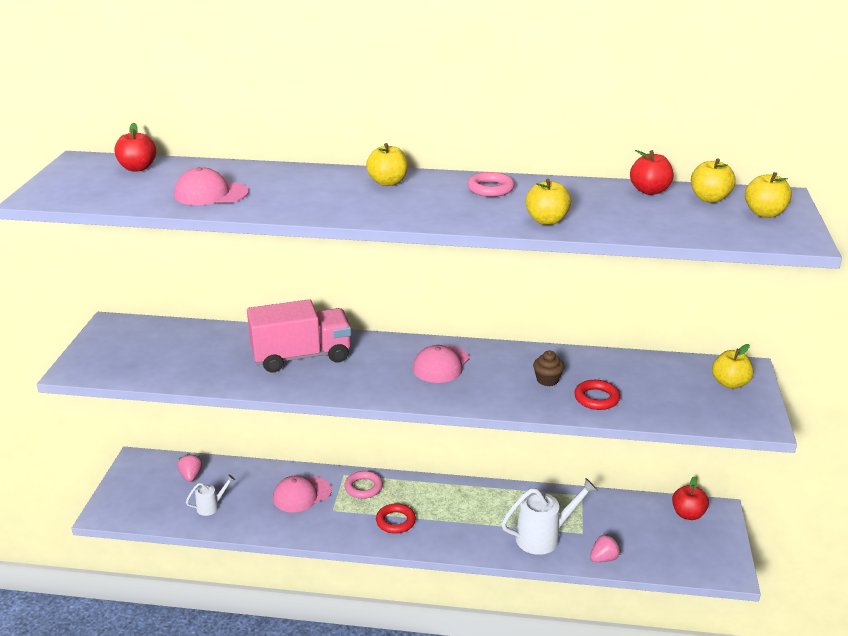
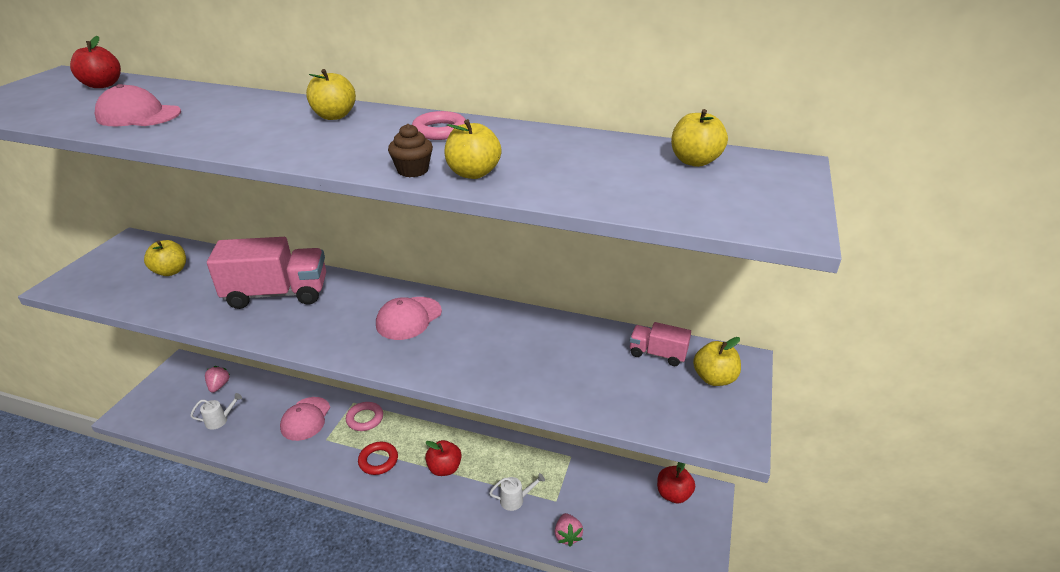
camera: 10 degrees right, 5 degrees up
pink cap [273,475,332,513] -> pink cap turned 60 degrees counterclockwise [280,397,330,441]
white watering can [501,478,598,555] -> white watering can [489,473,545,511], size x0.53
brown cupcake [533,351,564,386] -> brown cupcake moved to [388,124,433,177]
red ring [574,380,620,410] -> none
pink strawberry [590,534,621,562] -> pink strawberry turned 105 degrees clockwise [555,513,583,547]
red apple [630,150,674,195] -> red apple moved to [425,440,462,476]
yellow apple [745,172,792,218] -> yellow apple moved to [144,240,186,276]
none -> pink truck [630,322,691,366]

